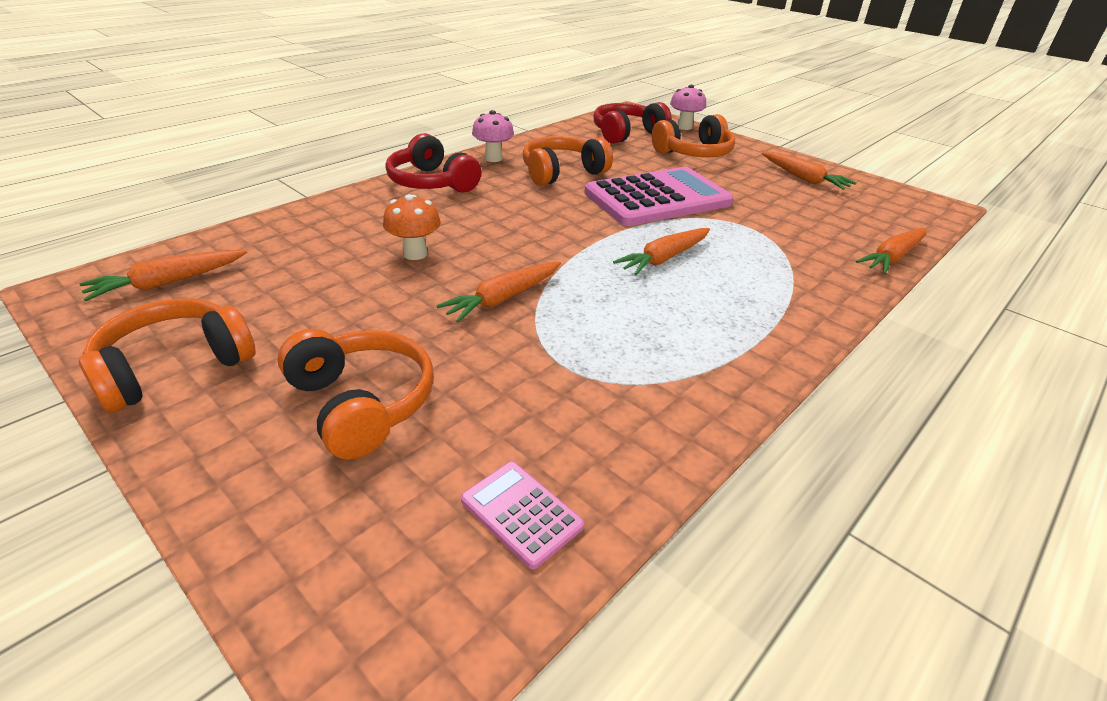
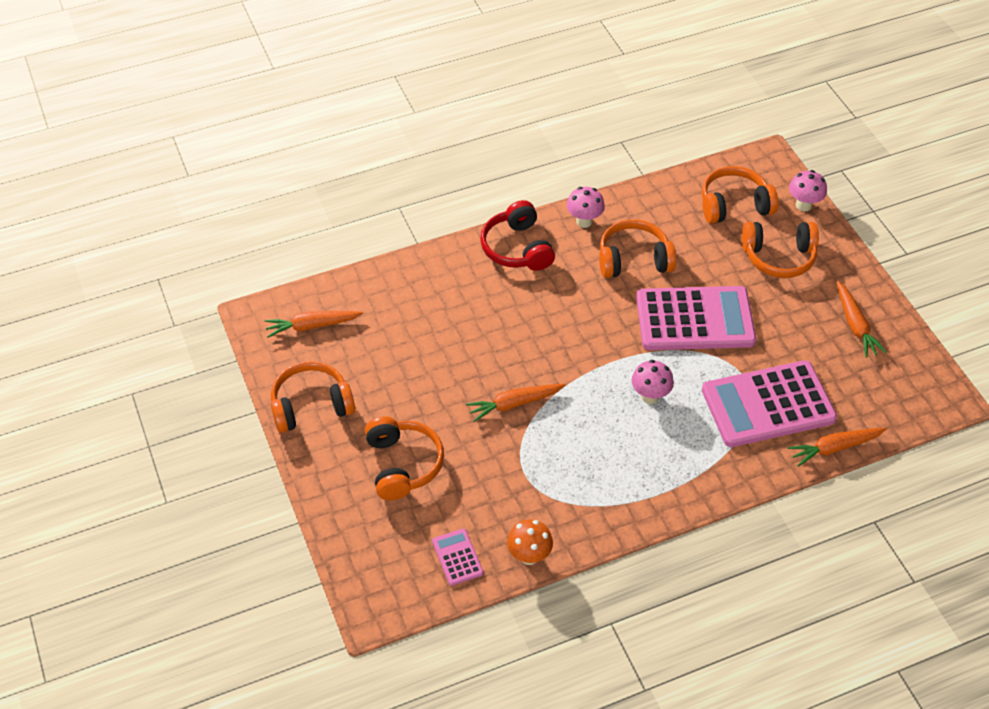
camera: 25 degrees right, 15 degrees up
orange mushroom [383,194,441,260] -> orange mushroom moved to [507,519,553,565]
red headphones [593,102,671,144] -> orange headphones [702,166,778,224]
orange carrot [613,228,710,275] -> pink mushroom [632,360,674,404]
none -> pink calculator [702,360,837,447]

